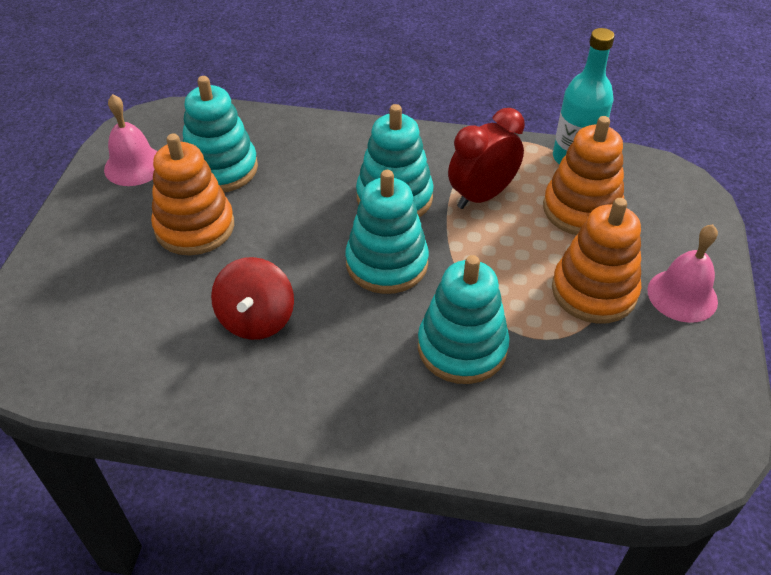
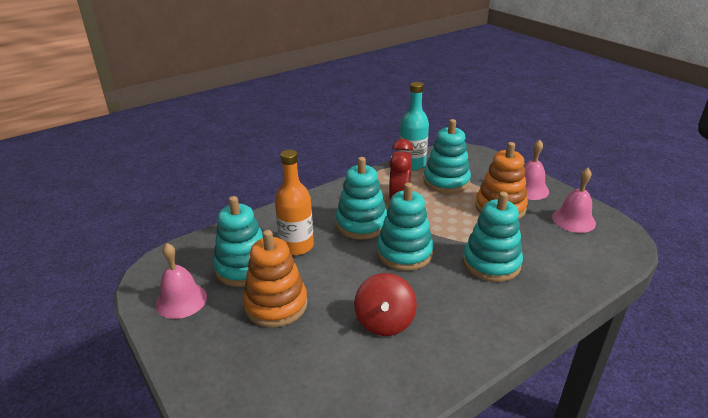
camera: 45 degrees left, 15 degrees down
red spinning top [211,257,294,340] -> red spinning top turned 45 degrees clockwise [354,273,417,336]
orange stacking toy [543,116,624,235] -> turquoise stacking toy [423,119,471,194]
none -> orange bottle [275,150,314,255]
none -> pink bell [552,168,596,233]

